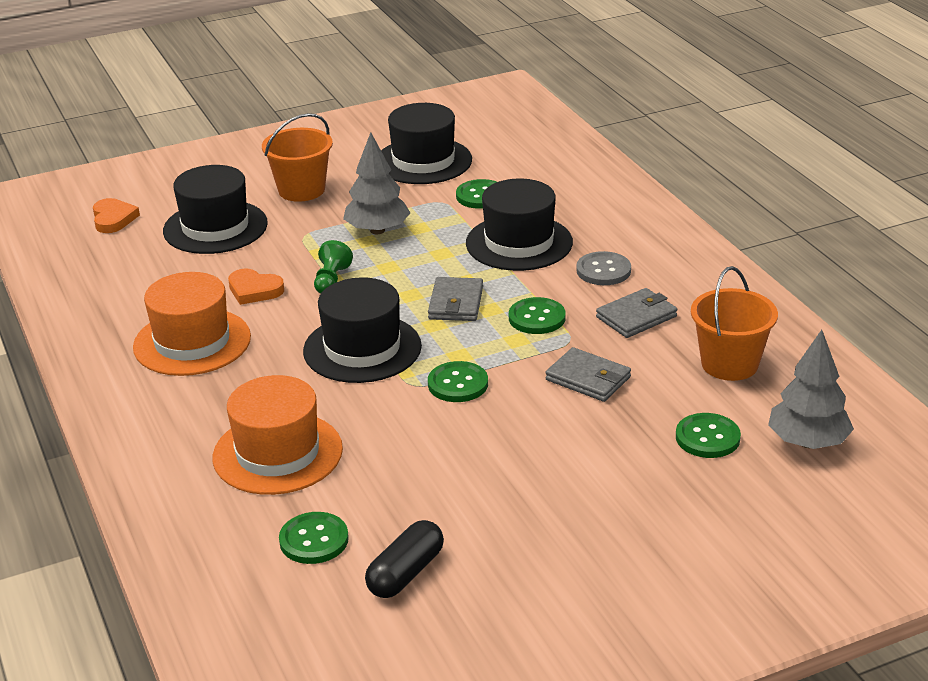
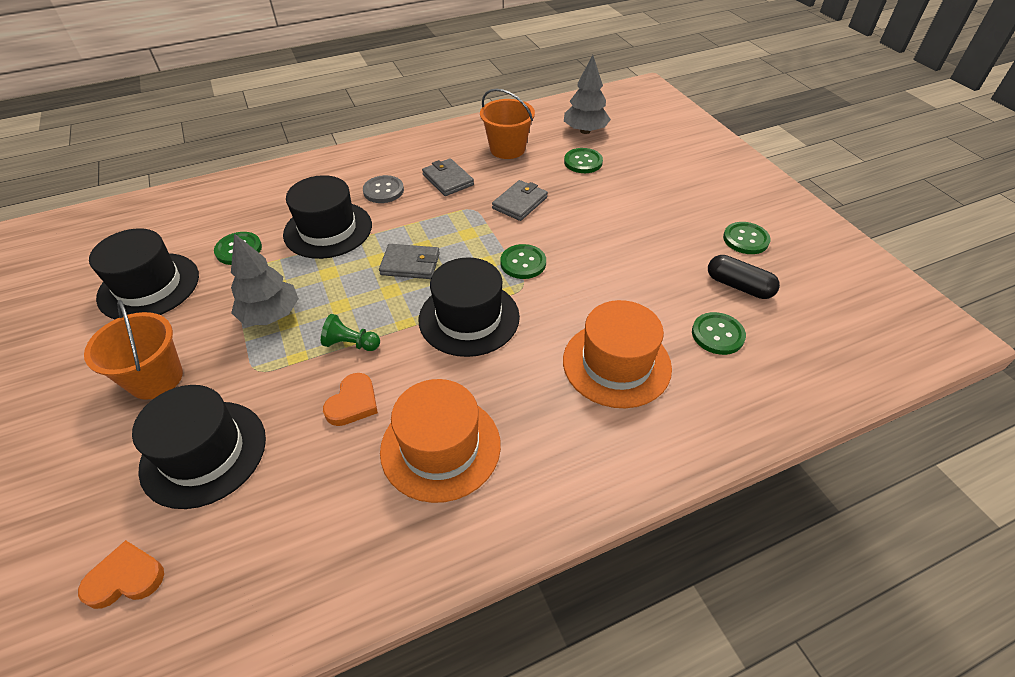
camera: 90 degrees left, 15 degrees up
green button [509,297,565,334] -> green button moved to [723,222,770,254]

